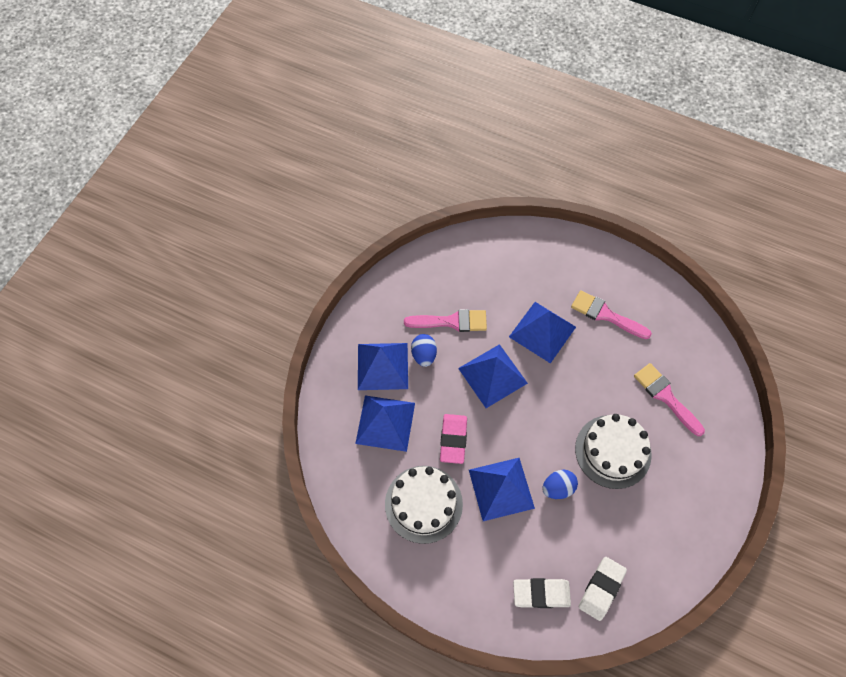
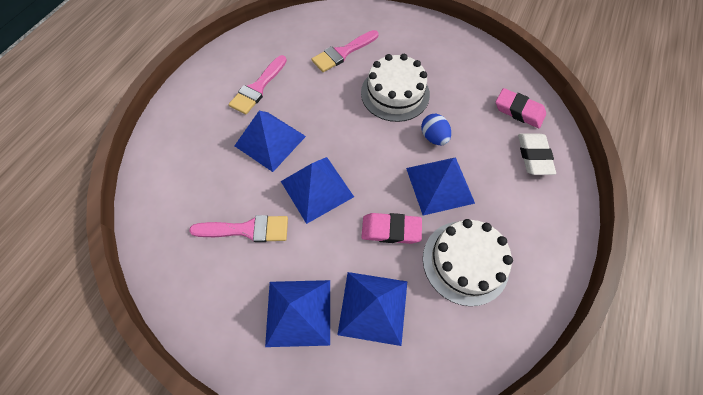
camera: 90 degrees left, 0 degrees up
pink brush [404,309,487,332] -> pink brush turned 90 degrees clockwise [189,215,288,242]
blue egg [411,334,437,367] -> none
white eraser [579,557,627,621] -> pink eraser [496,88,546,128]

